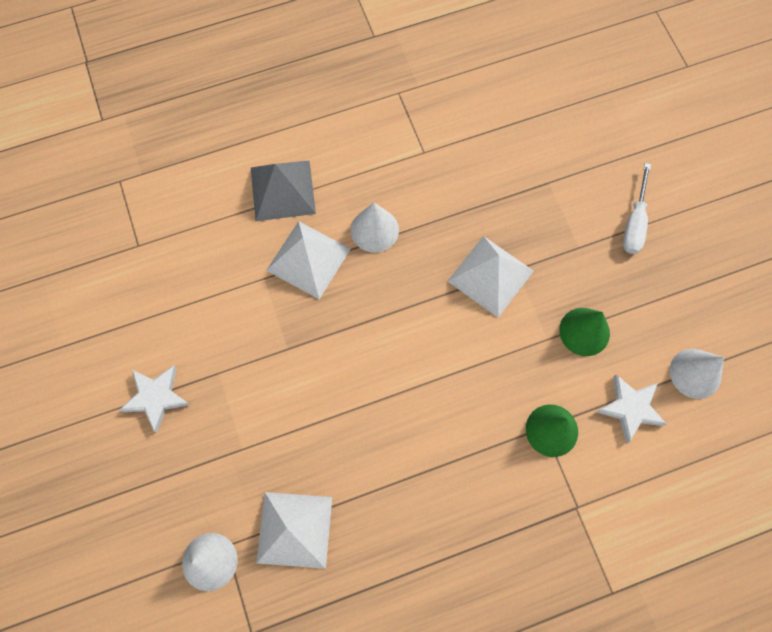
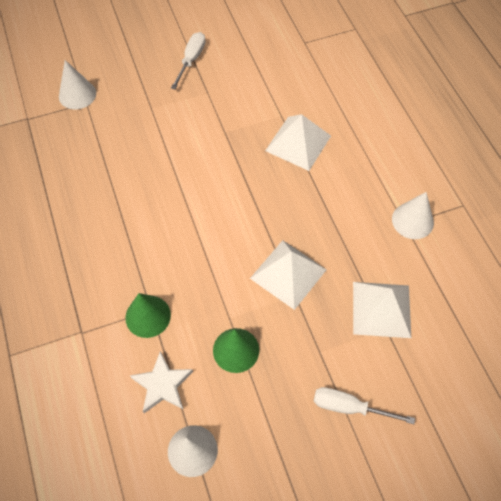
camera: 90 degrees right, 10 degrees down
white star [119,366,190,433] -> white screwdriver [171,32,206,89]
grey pyramid [251,160,316,221] -> none
white pyramid [256,492,332,569] -> white pyramid moved to [353,282,411,338]
white cone [351,203,399,253] -> white cone moved to [392,192,434,239]

